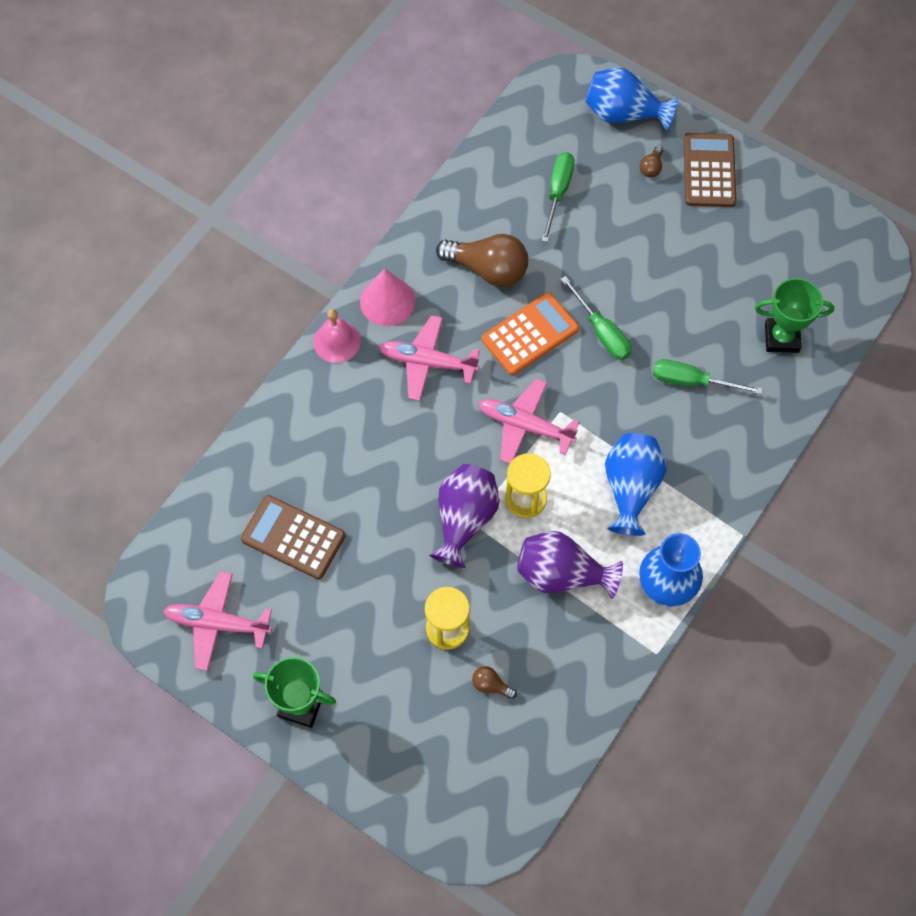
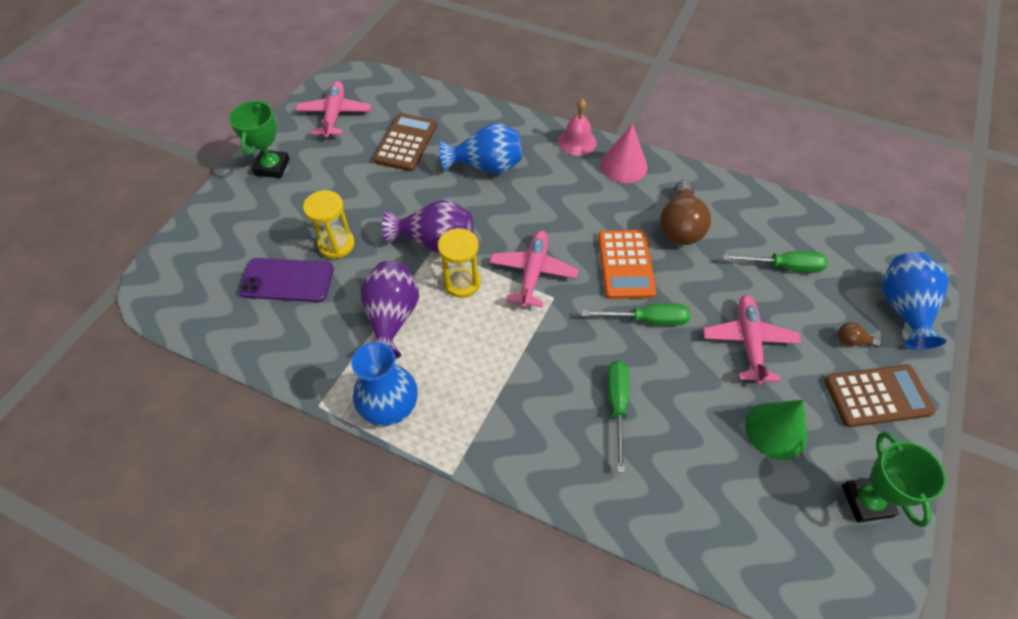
camera: 80 degrees right, 10 degrees down
pink plane [379,315,480,401] -> pink plane moved to [703,295,801,385]
brown light bulb [472,666,517,699] -> purple phone [238,258,334,302]
orange calculator [482,292,579,375] -> orange calculator turned 45 degrees clockwise [598,230,656,299]
green screwdriver [561,276,631,360] -> green screwdriver turned 135 degrees counterclockwise [582,303,690,326]
blue vase [605,433,666,536] -> blue vase moved to [439,123,522,174]
green trophy [755,278,834,353] -> green trophy moved to [842,431,946,527]
none -> green cone [745,400,808,460]

